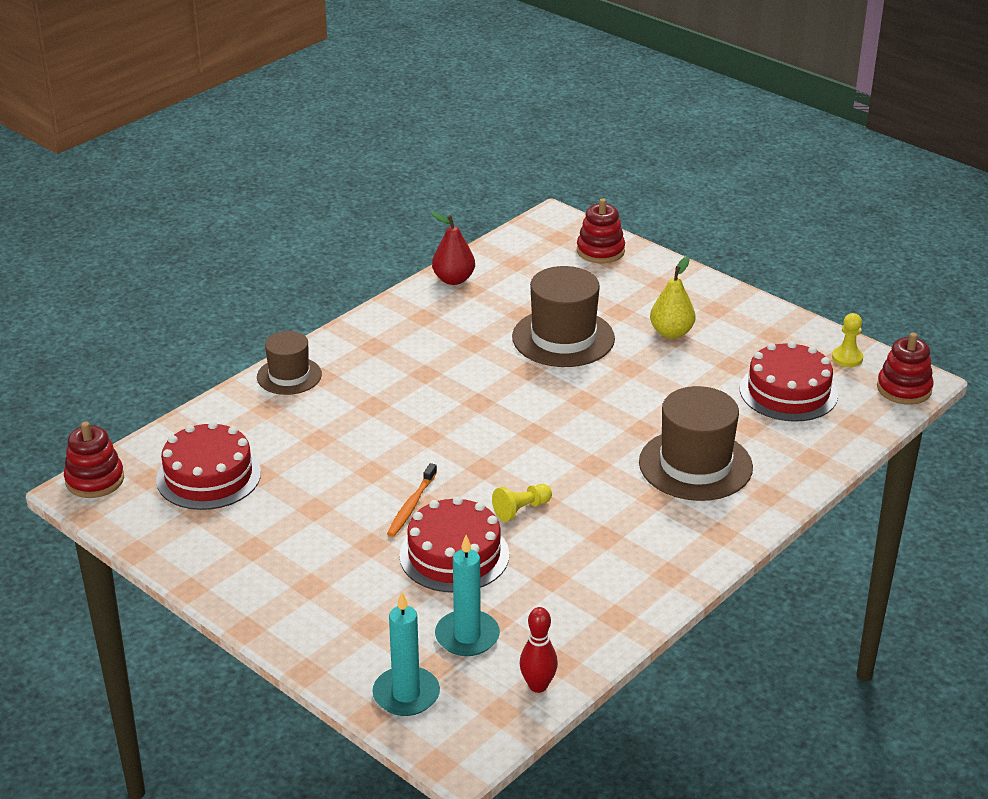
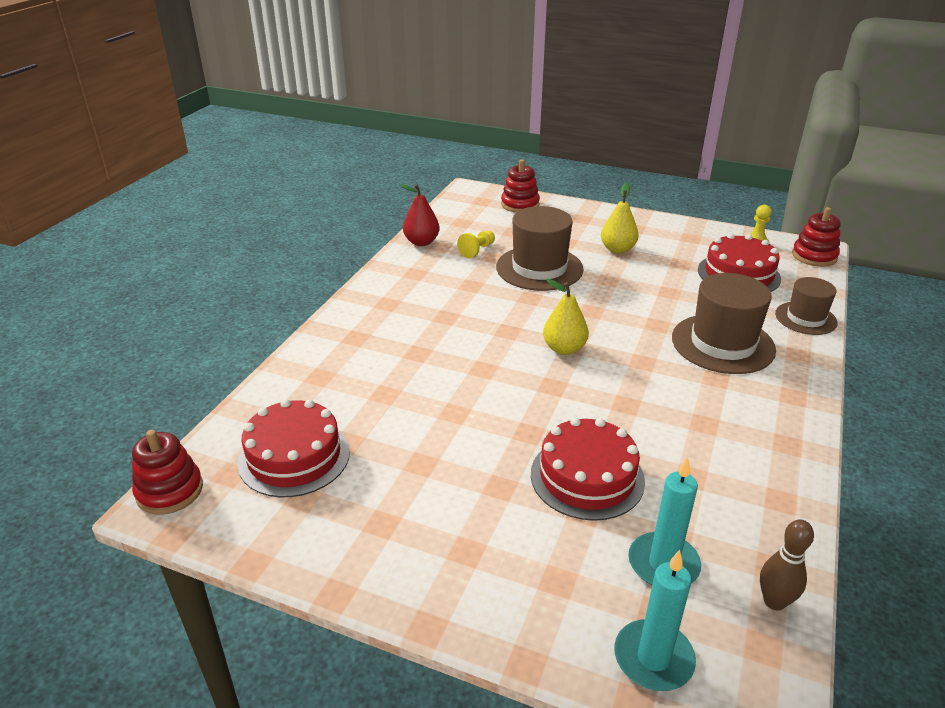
camera: 20 degrees left, 0 degrees up
brown hat [257,331,322,395] -> brown hat moved to [775,277,838,335]
orange toothbrush [387,463,437,537] -> none
yellow pawn [492,484,552,522] -> yellow pawn moved to [457,231,495,258]
red bowling pin [520,607,558,693] -> brown bowling pin [760,519,814,611]
none -> yellow pear [543,279,589,355]

